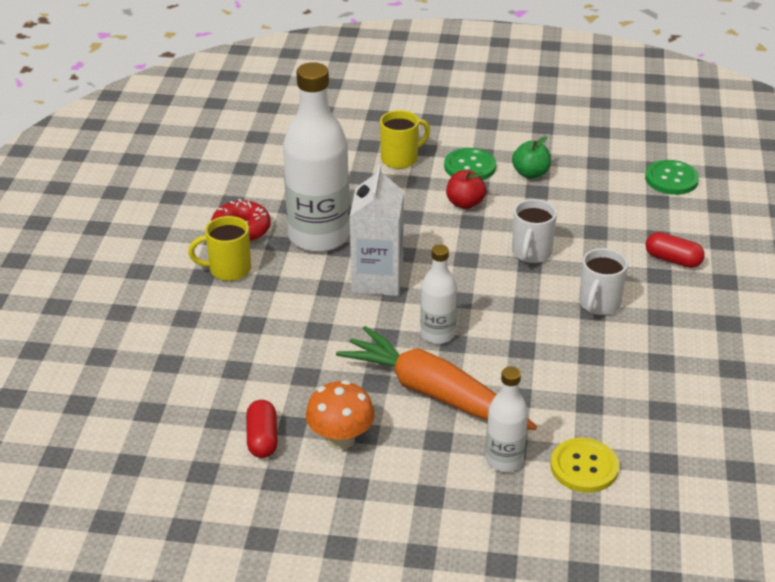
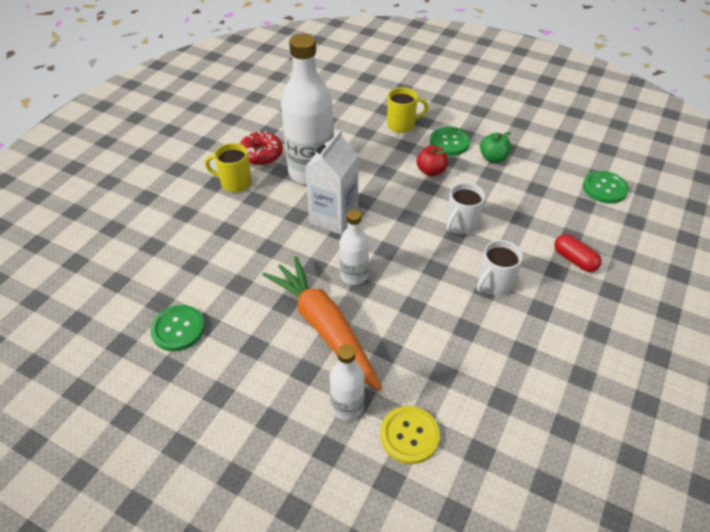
camera: 20 degrees right, 10 degrees up
red capsule [246,400,278,458] -> green button [150,305,205,351]
orange mushroom [306,380,375,450] -> none

